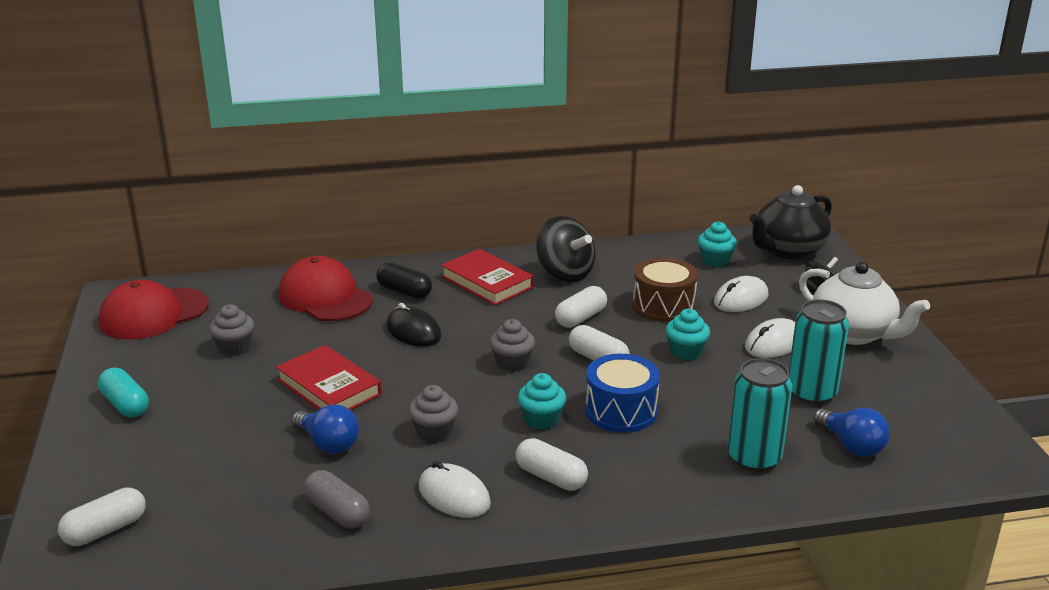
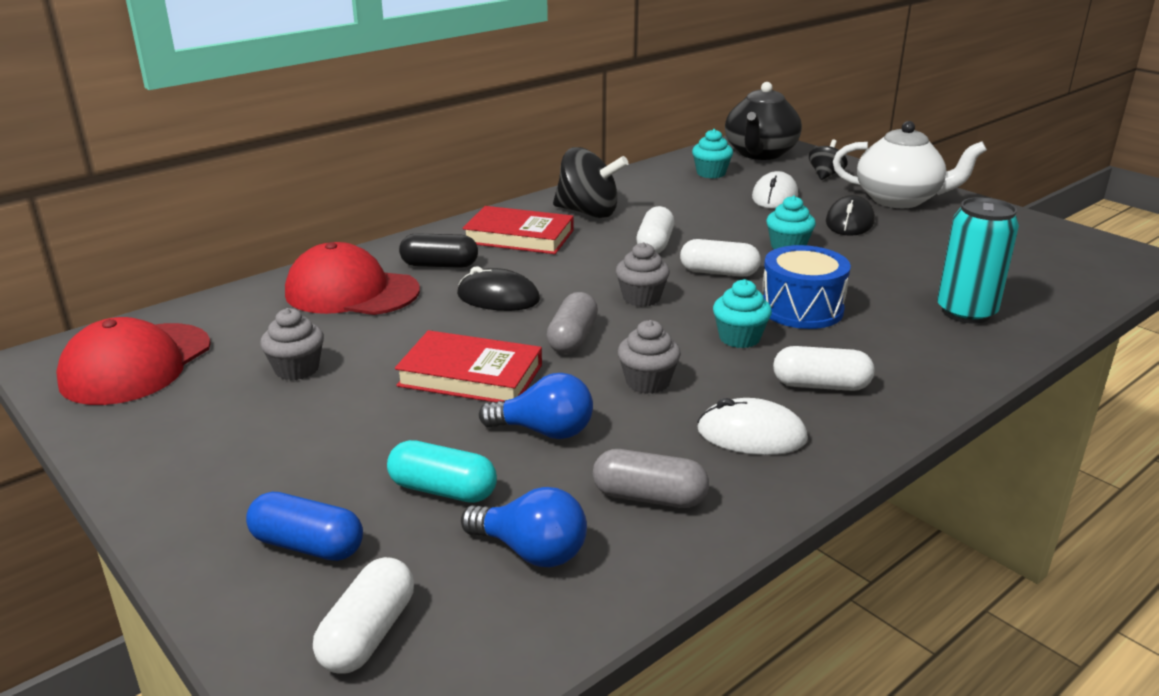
camera: 30 degrees left, 0 degrees up
turquoise capsule [98,368,149,417] -> turquoise capsule moved to [387,440,497,503]
brown drum [633,257,698,322] -> none
white mouse [745,318,795,358] -> black mouse [826,195,875,236]
turquoise can [789,299,849,405] -> none
blue light bulb [813,408,890,457] -> blue light bulb moved to [461,487,587,567]
none -> blue capsule [246,492,363,561]
none -> grey capsule [547,292,598,354]

